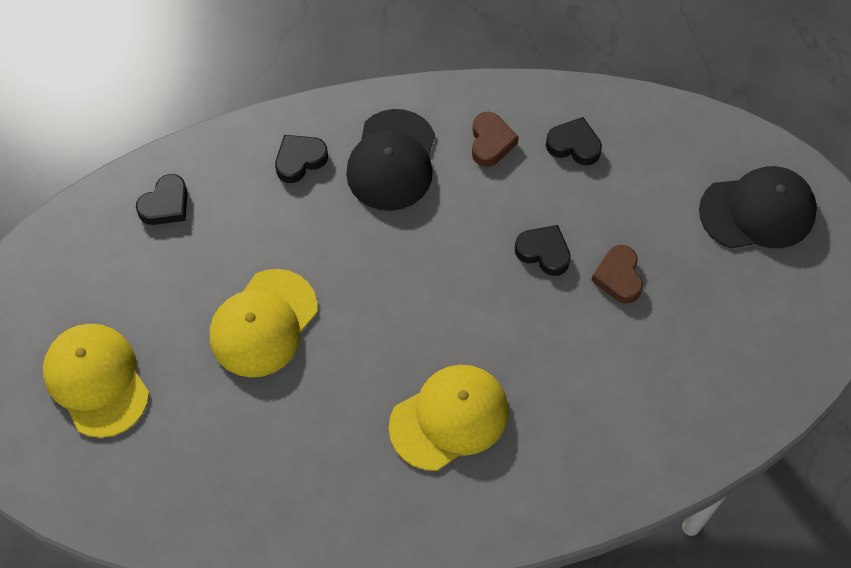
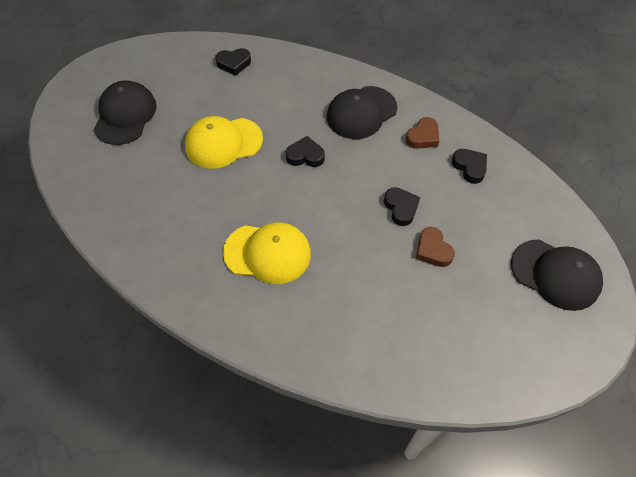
camera: 40 degrees right, 5 degrees down
yellow cap [43,324,149,438] -> black cap [94,80,157,145]
black heart [275,135,328,183] -> black heart moved to [286,136,325,167]
brown heart [591,245,643,303] -> brown heart turned 60 degrees counterclockwise [416,227,455,267]

